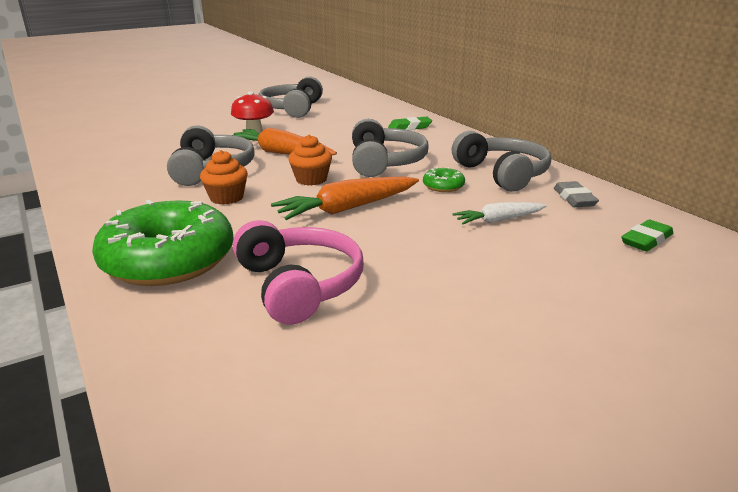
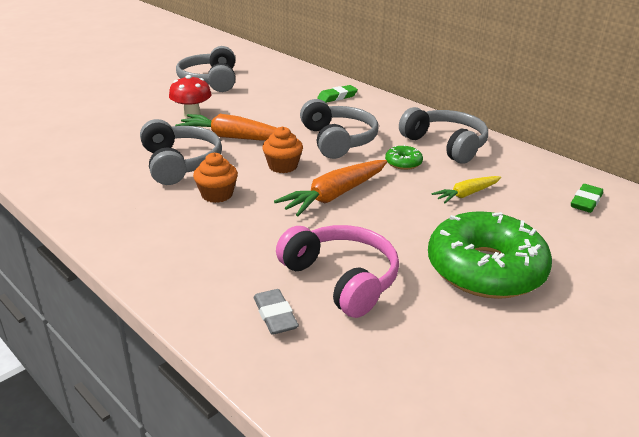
camera: 15 degrees left, 5 degrees up
green donut [92,200,234,286] -> green donut moved to [428,211,552,299]
white carrot [453,202,547,224] -> yellow carrot [431,176,501,203]
grey eraser [554,181,599,207] -> grey eraser moved to [253,289,299,335]

